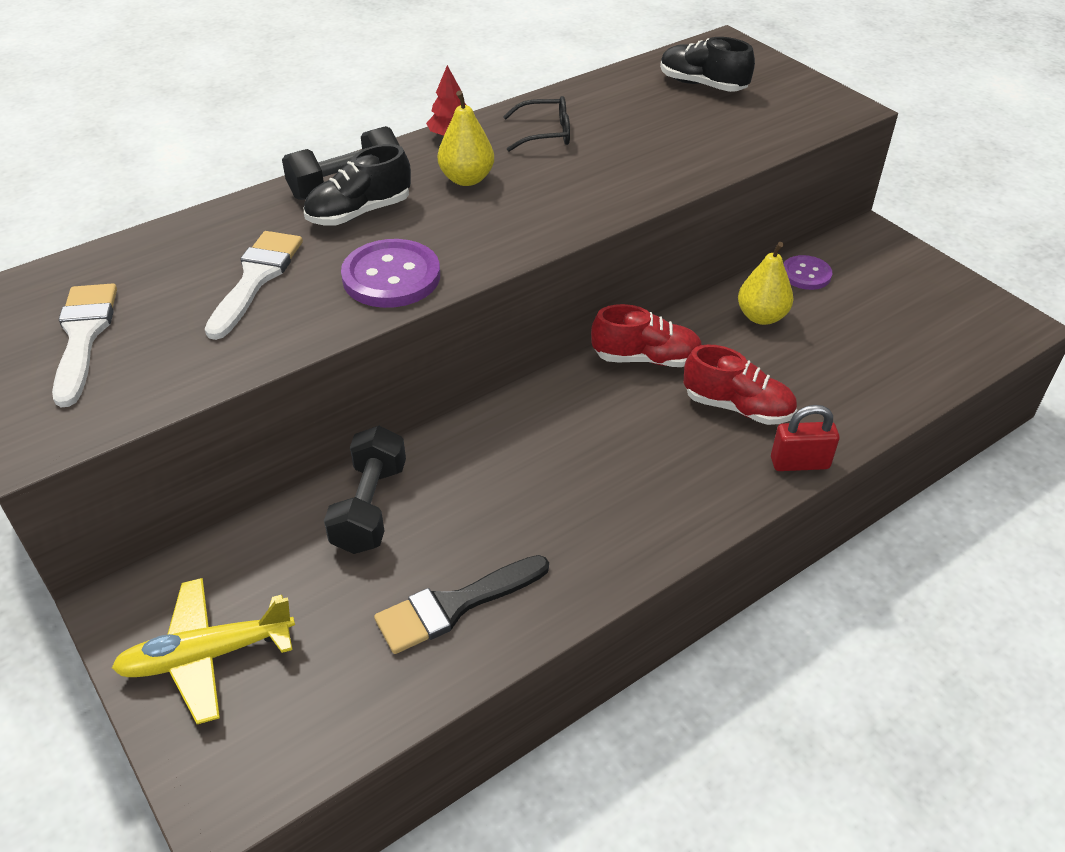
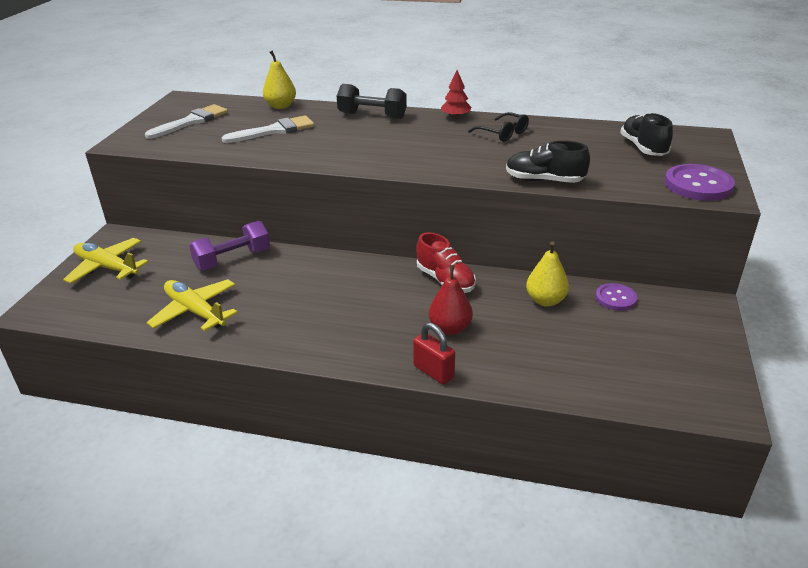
camera: 50 degrees right, 10 degrees down
black shoe [304,144,411,226] -> black shoe moved to [506,141,590,183]
black dumbbell [324,426,406,554] -> purple dumbbell [189,221,270,271]
purple button [341,239,440,308] -> purple button moved to [665,164,735,201]
black brush [374,555,549,654] -> yellow plane [147,279,238,331]
yellow pear [438,90,494,186] -> yellow pear moved to [263,50,296,109]
red shoe [684,344,797,425] -> red pear [429,265,473,335]

